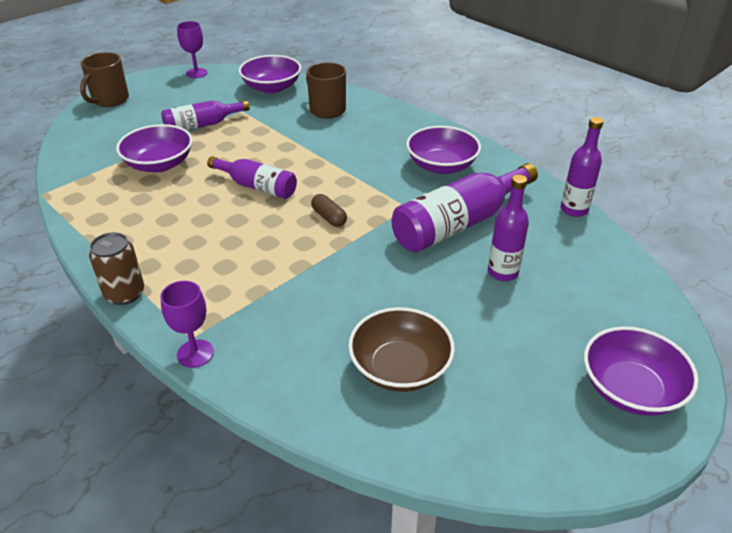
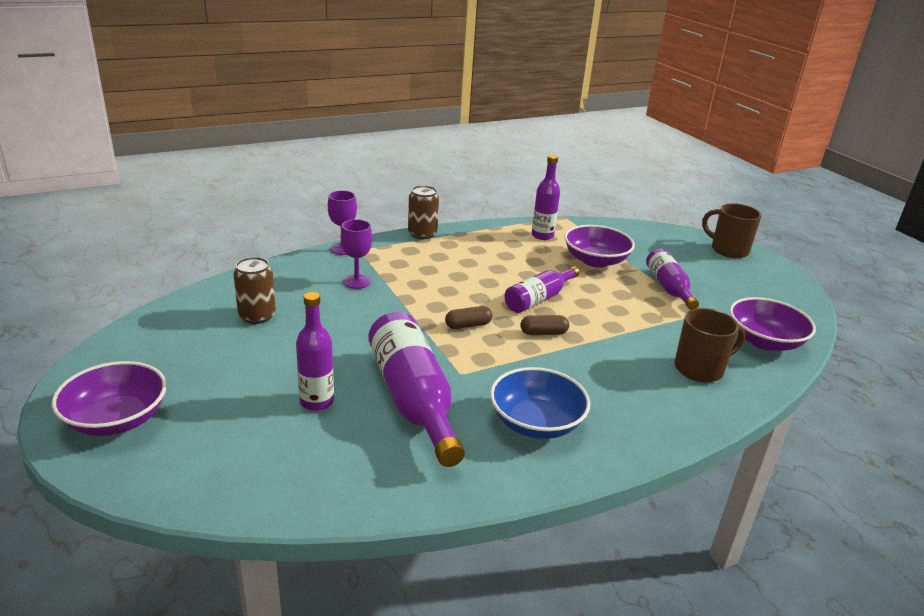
camera: 105 degrees right, 10 degrees down
purple goblet [177,21,208,78] -> purple goblet moved to [341,219,372,289]
brown bowl [348,307,455,392] -> brown can [233,257,276,324]
purple bowl [406,126,481,174] -> blue bowl [490,367,590,439]
purple bottle [561,117,604,217] -> purple bottle moved to [532,155,560,240]
none -> brown capsule [520,315,569,335]

